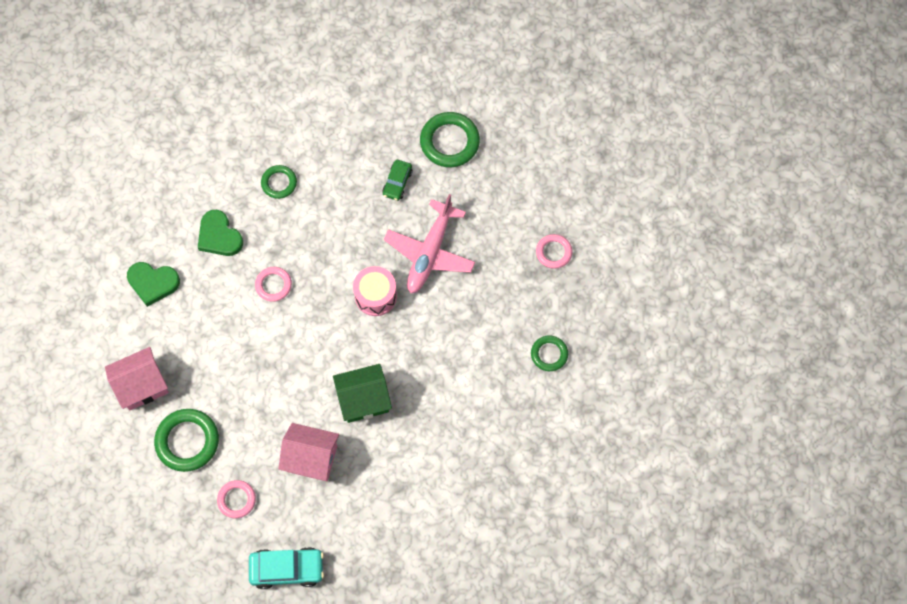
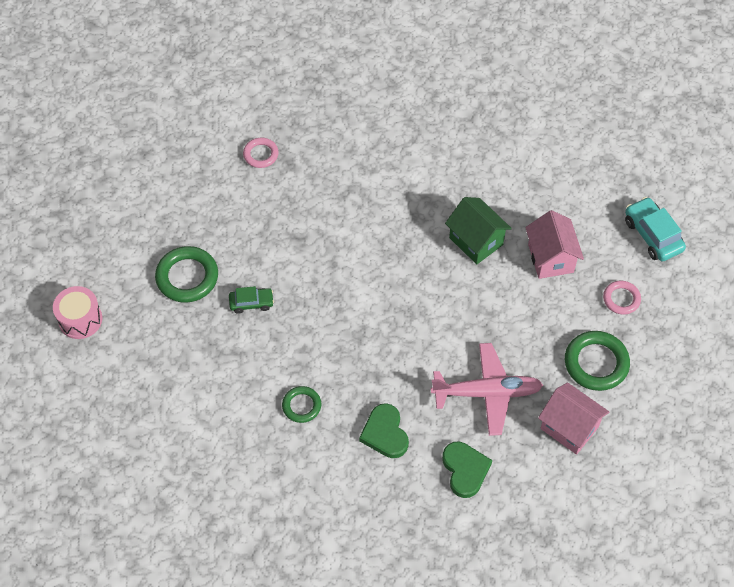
camera: 115 degrees left, 10 degrees down
green heart [198,210,243,256] -> green heart turned 135 degrees clockwise [359,403,409,458]
pink ring [255,267,292,302] -> none
pink drum [353,266,397,316] -> pink drum moved to [53,286,102,339]
pink plane [384,194,475,294] -> pink plane moved to [431,343,543,436]
green ring [531,335,568,371] -> none

